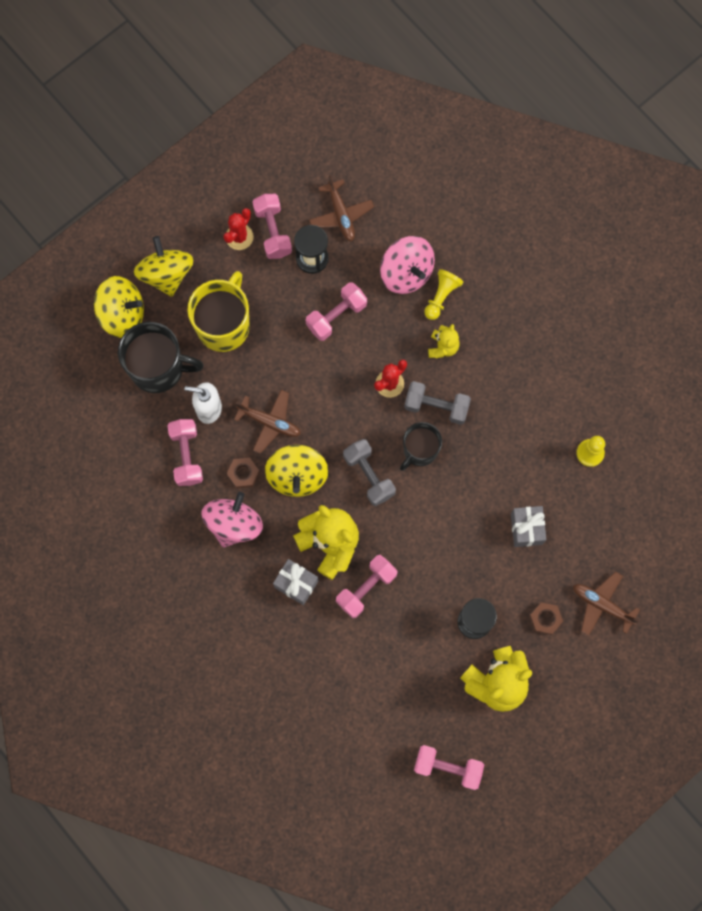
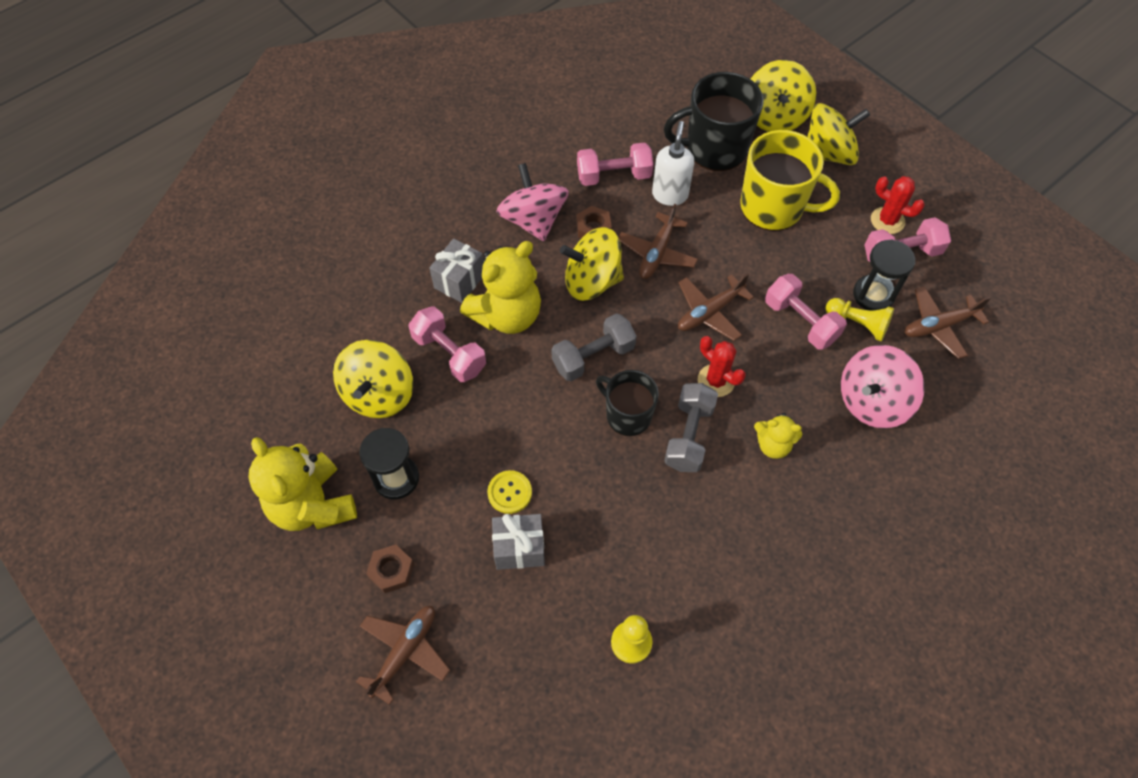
camera: 90 degrees right, 15 degrees down
black mug [118,322,204,393] -> black mug turned 75 degrees clockwise [664,72,764,171]
pink spinning top [201,492,263,547] -> pink spinning top turned 135 degrees counterclockwise [496,163,569,241]
pink dumbbell [414,745,484,790] -> none
yellow pawn [424,269,463,320] -> yellow pawn moved to [825,298,894,342]
none -> yellow spinning top [333,340,413,418]
none -> yellow button [487,470,532,514]
none -> brown plane [678,273,754,341]

